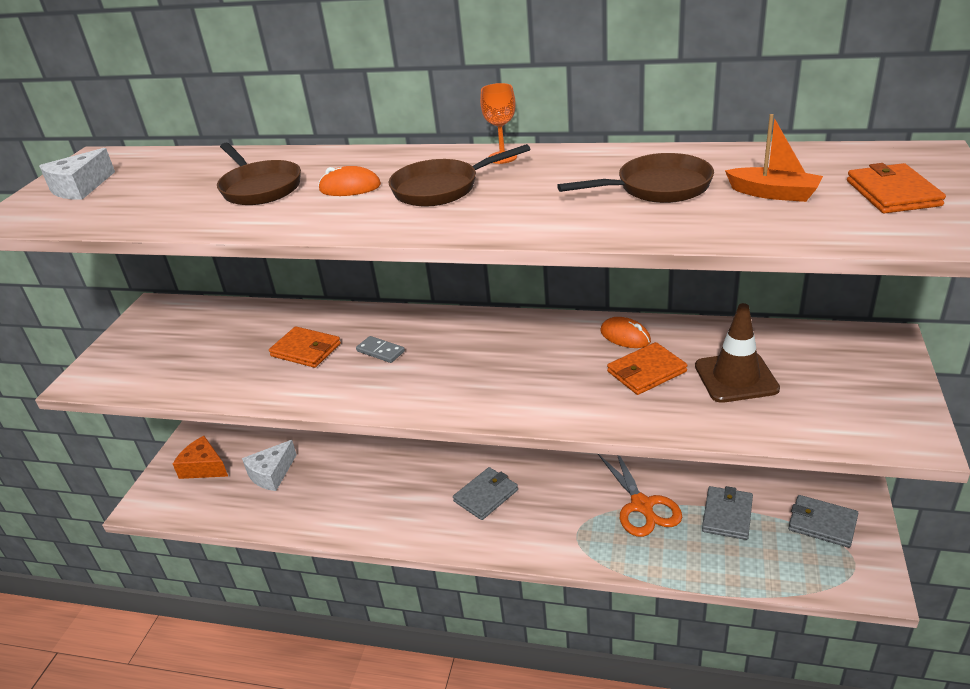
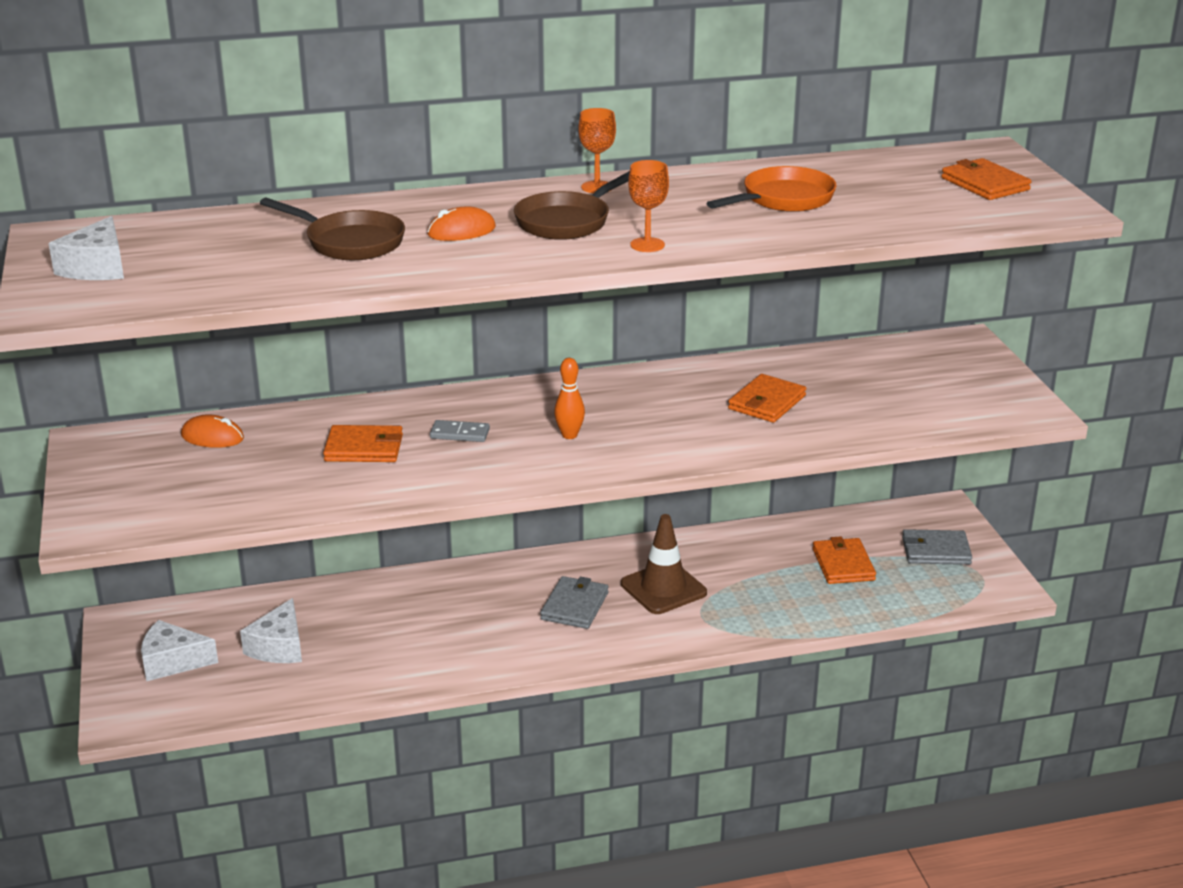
camera: 30 degrees left, 5 degrees down
orange cheese [173,436,228,479] -> white cheese [141,620,218,681]
brown pan [557,153,714,203] -> orange pan [706,166,837,212]
orange scissors [598,454,682,537] -> none
orange mouse [601,317,651,348] -> orange mouse moved to [181,414,244,448]
brown traffic cone [695,303,780,403] -> brown traffic cone moved to [621,514,707,614]
grey wallet [702,486,753,540] -> orange wallet [813,536,876,584]
orange boat [725,114,823,202] -> none
none -> orange bowling pin [554,358,585,439]
none -> orange goblet [628,160,669,252]

